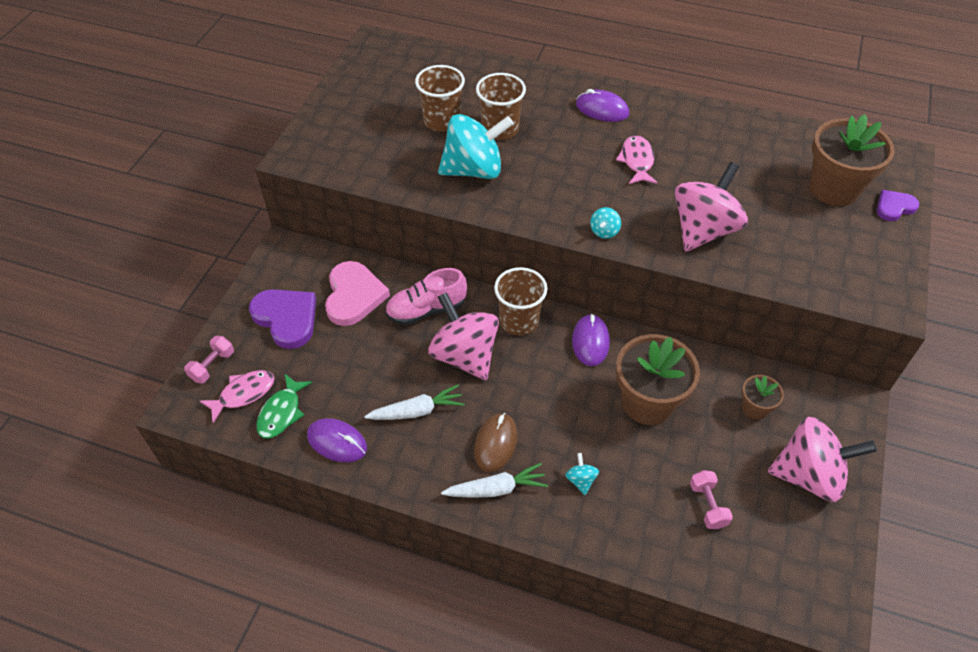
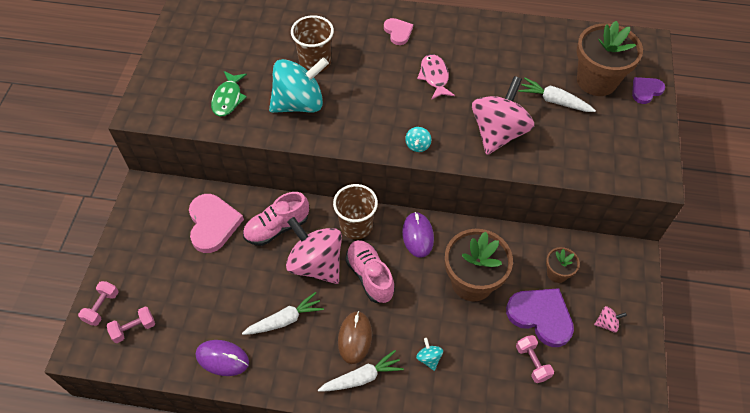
camera: 10 degrees left, 5 degrees up
pink fish [200,370,275,423] -> pink dumbbell [107,307,155,343]
purple heart [249,289,316,349] -> purple heart moved to [506,288,574,347]
green fish [256,374,312,438] -> green fish moved to [211,71,247,117]
brown cup [415,65,465,132] -> none
purple mouse [576,89,629,122] -> pink heart [384,18,413,45]
pink spinning top [768,417,877,502] -> pink spinning top [594,306,627,332], size x0.40
none -> pink shoe [345,240,395,303]
none -> white carrot [518,78,596,112]

